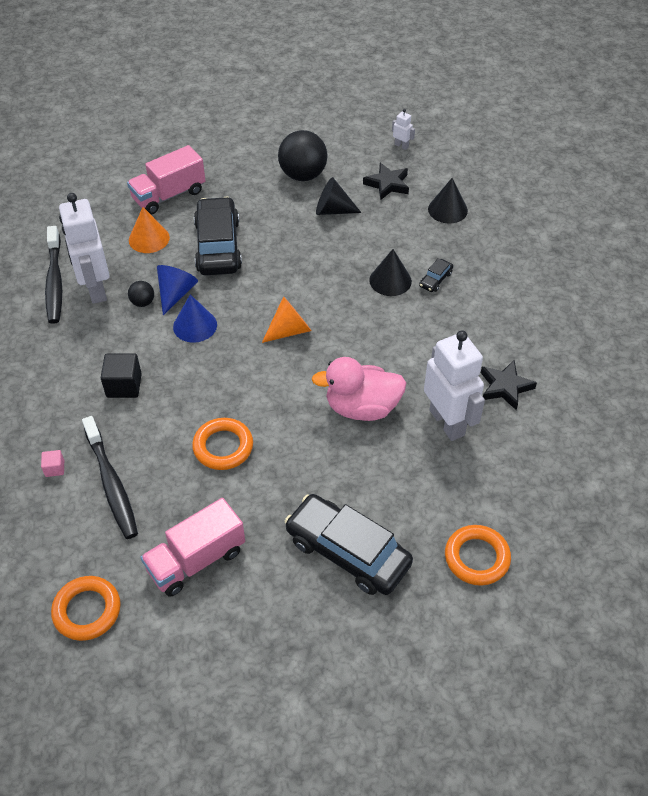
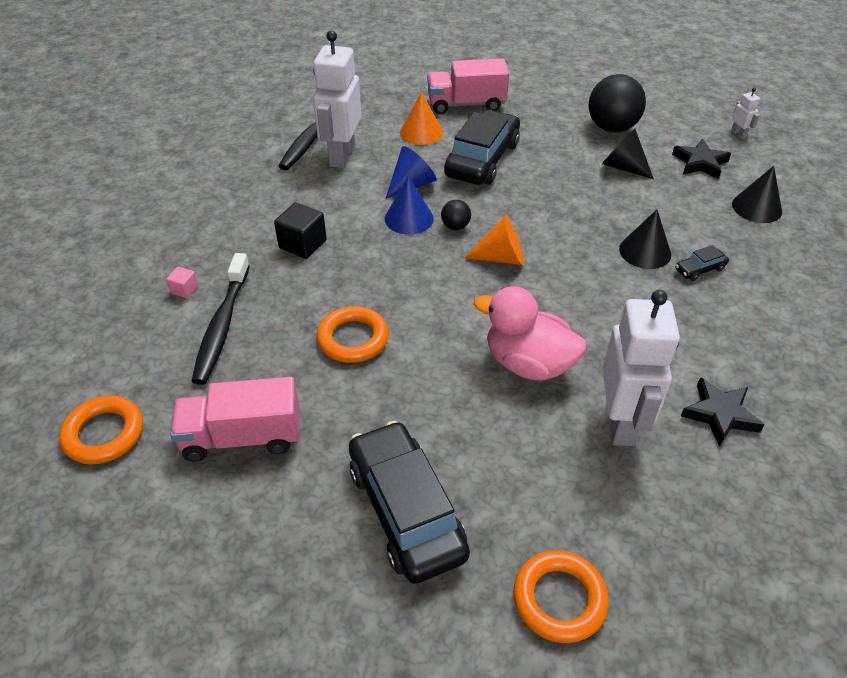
camera: 30 degrees right, 5 degrees down
black ball [128,281,154,307] -> black ball moved to [441,200,471,230]

